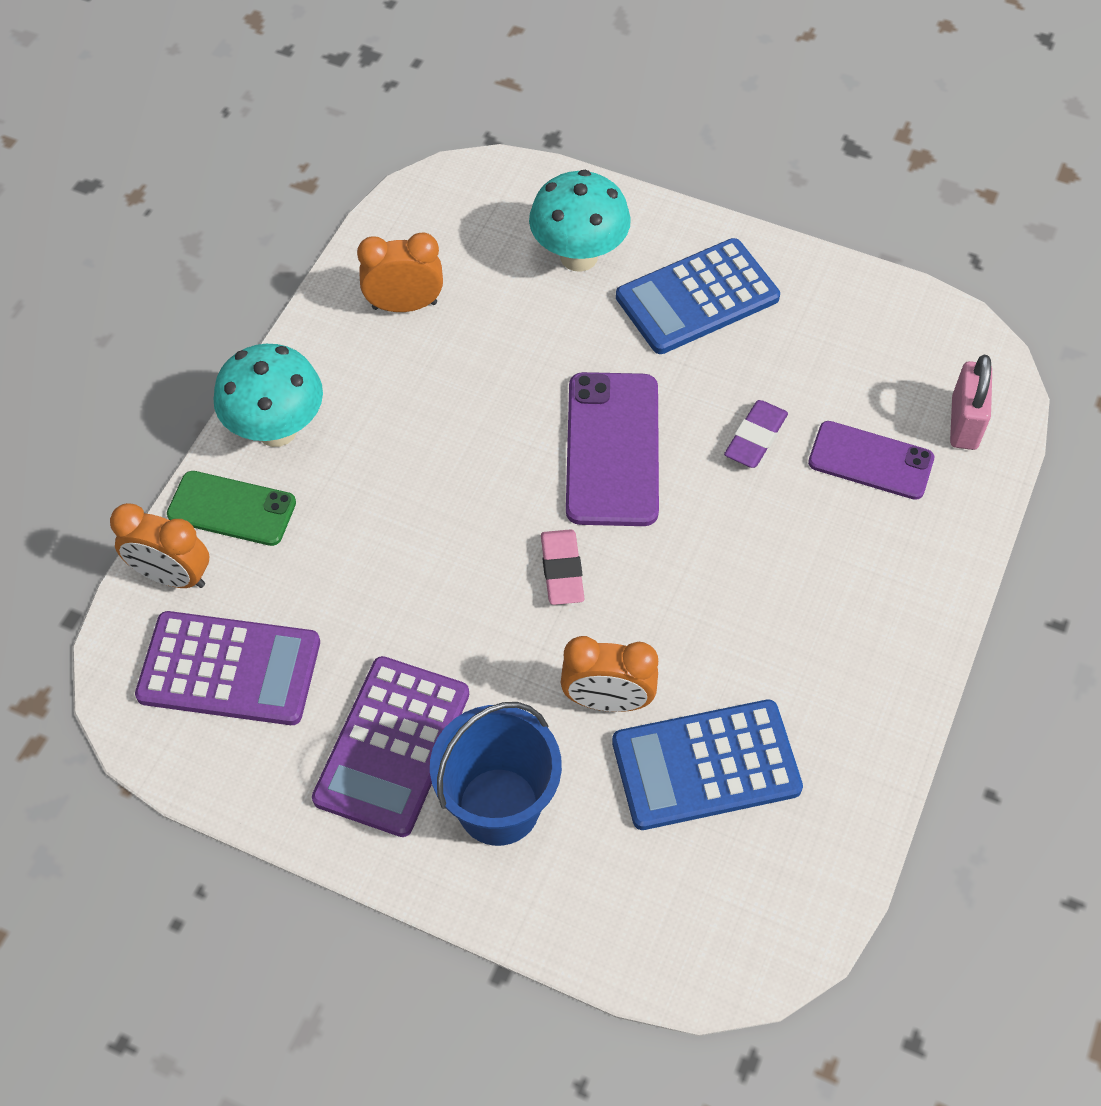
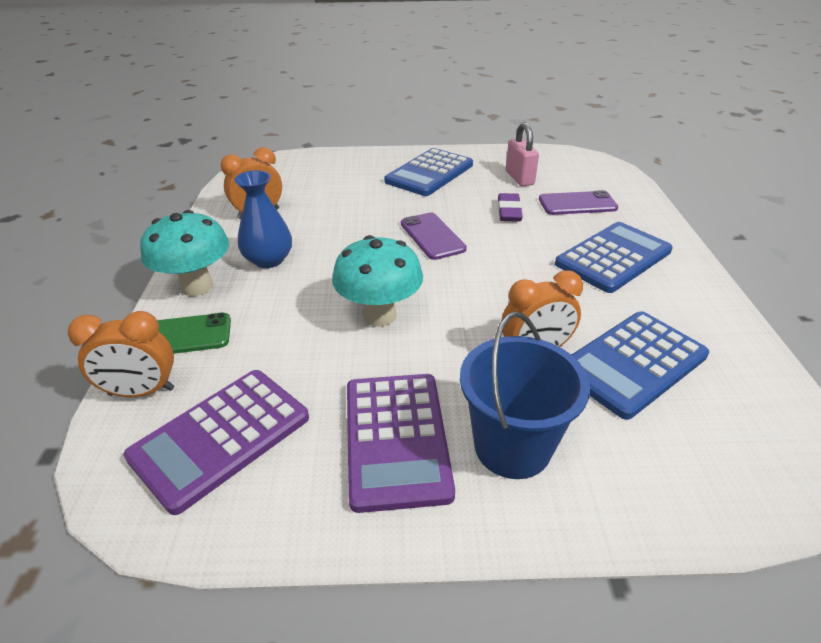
camera: 25 degrees left, 20 degrees down
purple calculator [135,611,320,725] -> purple calculator turned 150 degrees clockwise [123,370,309,515]
turquoise mushroom [529,170,631,272] -> turquoise mushroom moved to [332,235,423,327]
pink eraser [541,529,585,605] -> none
purple phone [566,372,659,526] -> purple phone [401,213,467,260], size x0.66
pink padlock [950,355,992,450] -> pink padlock moved to [506,122,539,186]
none -> blue vase [234,170,292,268]
none -> blue calculator [555,222,673,293]

